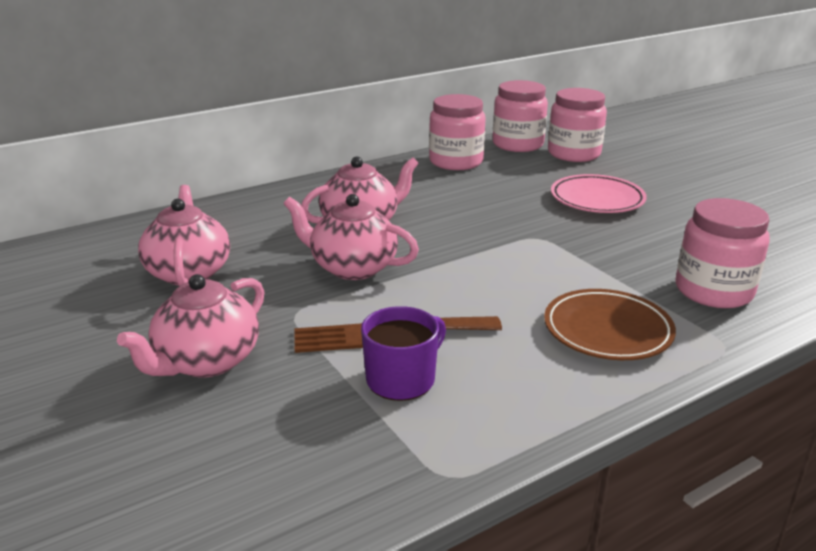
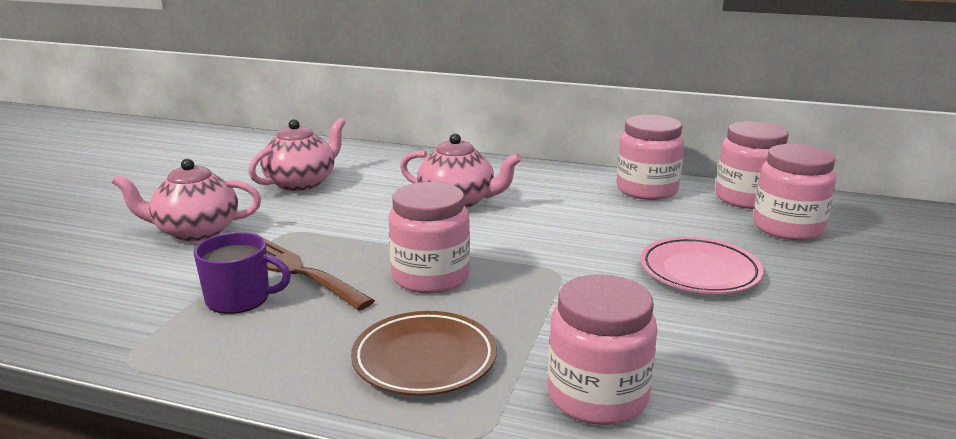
camera: 50 degrees right, 5 degrees down
pink teapot [283,194,419,280] -> none
none -> pink jar [388,182,470,294]

